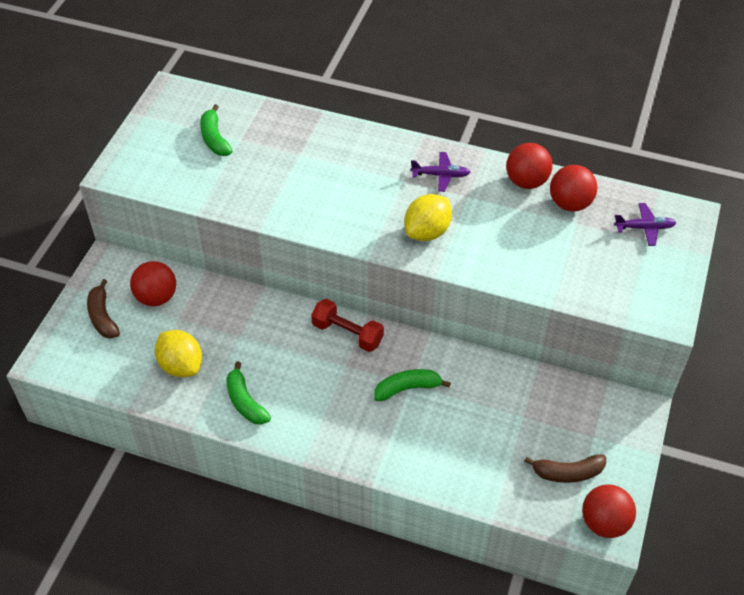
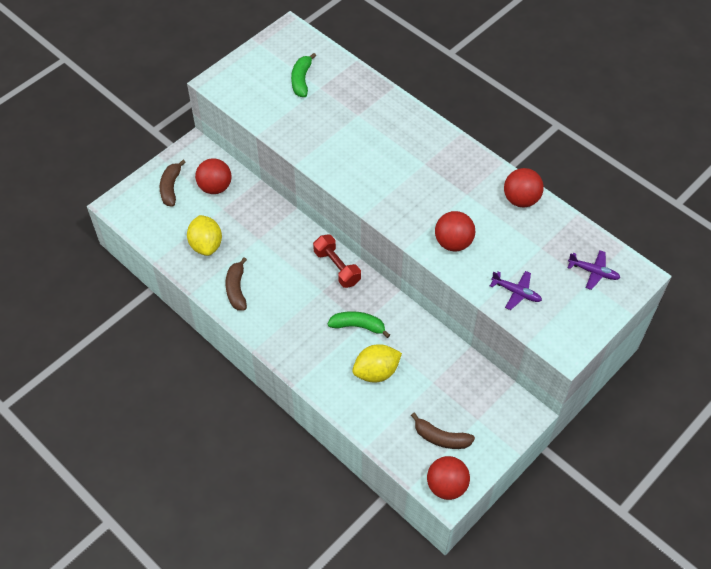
camera: 25 degrees right, 5 degrees up
green banana [226,361,271,425] -> brown banana [226,257,247,311]
yellow lemon [404,194,452,241] -> yellow lemon moved to [352,344,402,383]
purple plane [411,152,470,192] -> purple plane moved to [490,271,542,310]
red ball [550,165,597,212] -> red ball moved to [435,211,475,251]

